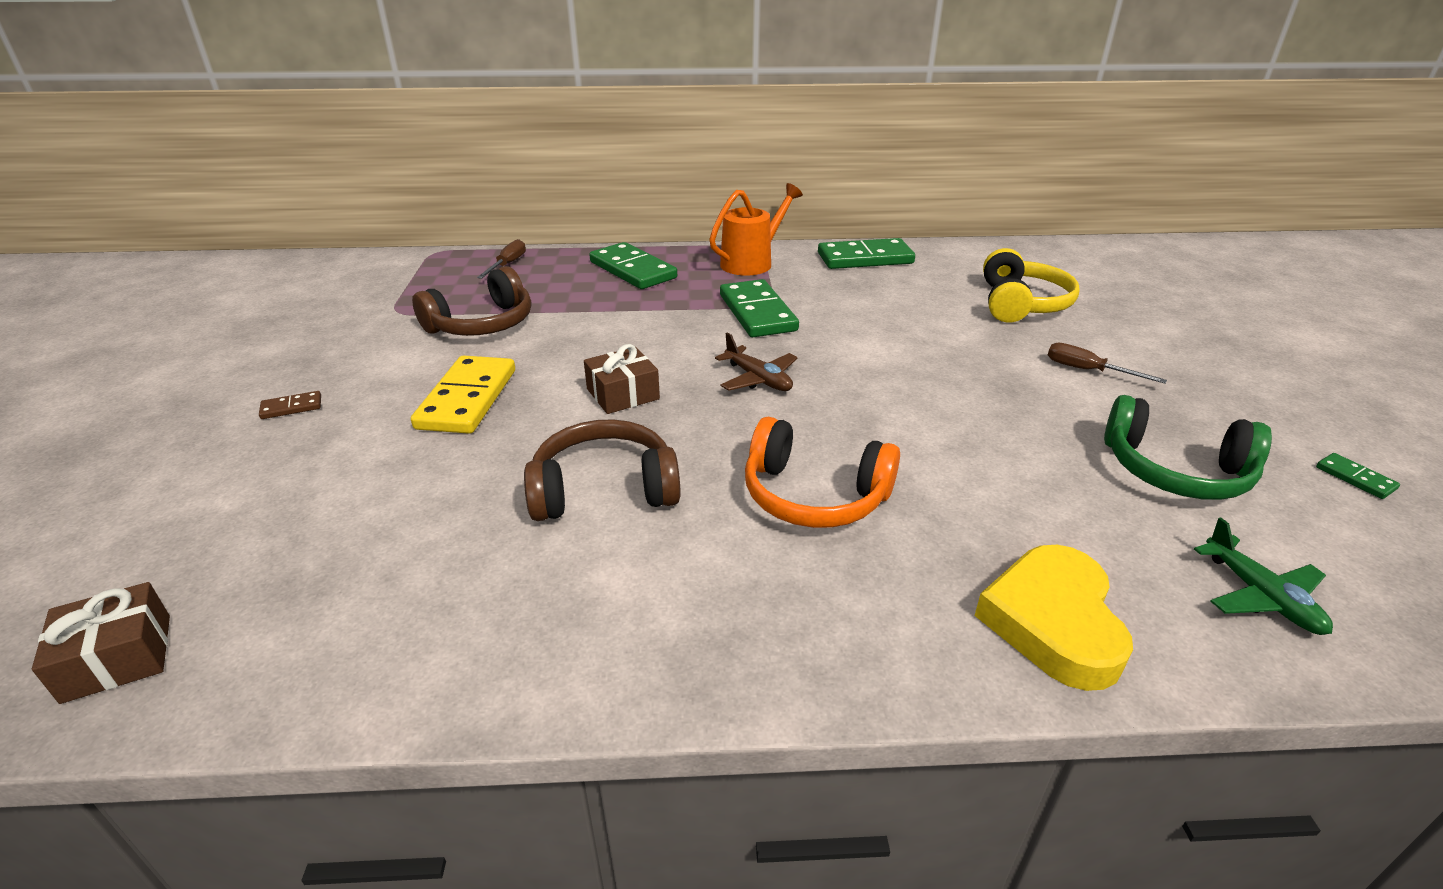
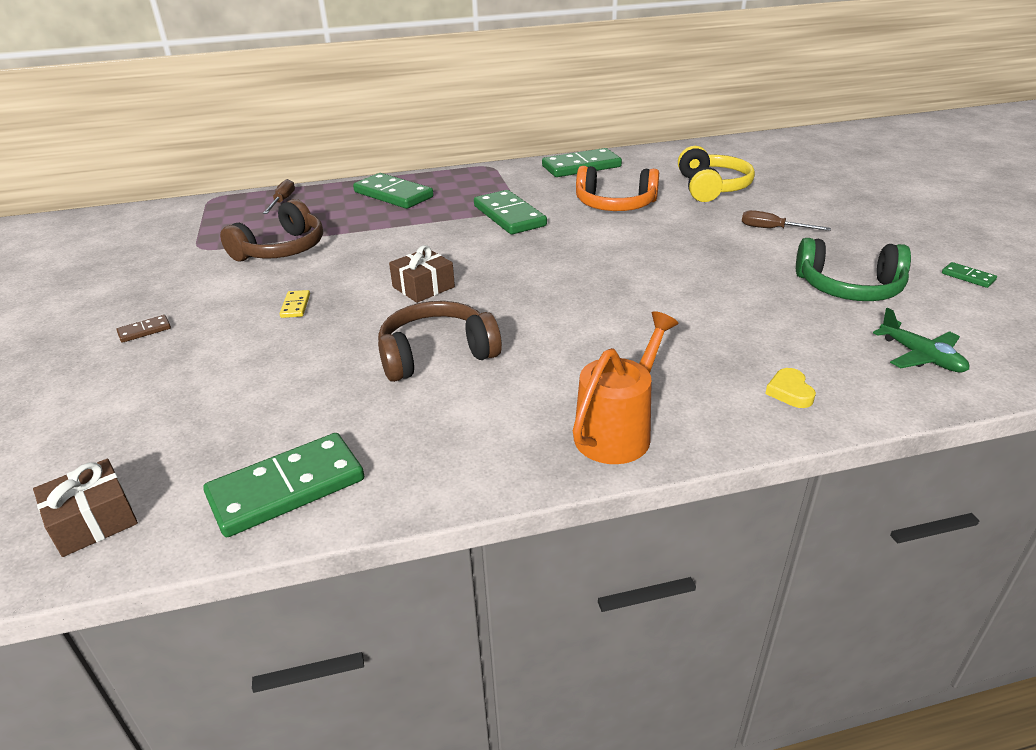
camera: 10 degrees left, 0 degrees up
yellow domino [411,355,515,434] -> yellow domino [280,290,310,318], size x0.44
orange watering can [709,183,803,276] -> orange watering can moved to [573,311,679,464]
brown plane [715,333,797,391] -> none
orange headphones [745,417,900,528] -> orange headphones moved to [576,166,659,211]
yellow heart [974,545,1133,691] -> yellow heart [765,368,816,408], size x0.46
none -> green domino [203,433,364,537]

